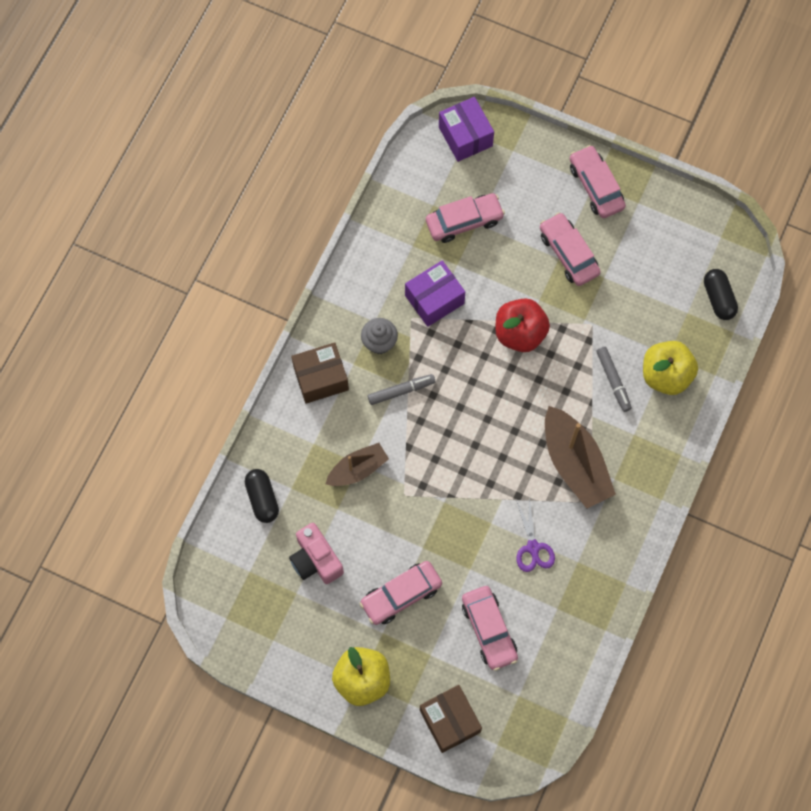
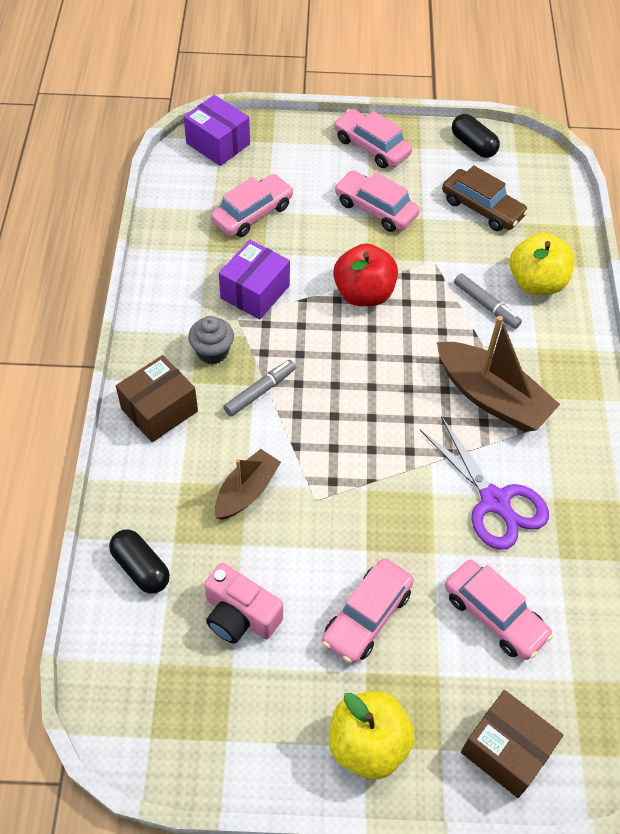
camera: 25 degrees left, 15 degrees down
purple scissors [517,497,555,572] -> purple scissors [420,416,549,550], size x1.62
black capsule [704,269,738,320] -> black capsule moved to [452,114,500,158]
none -> brown car [442,165,529,231]

